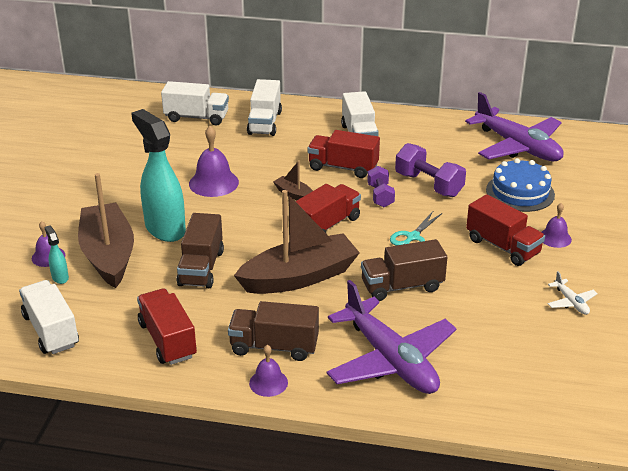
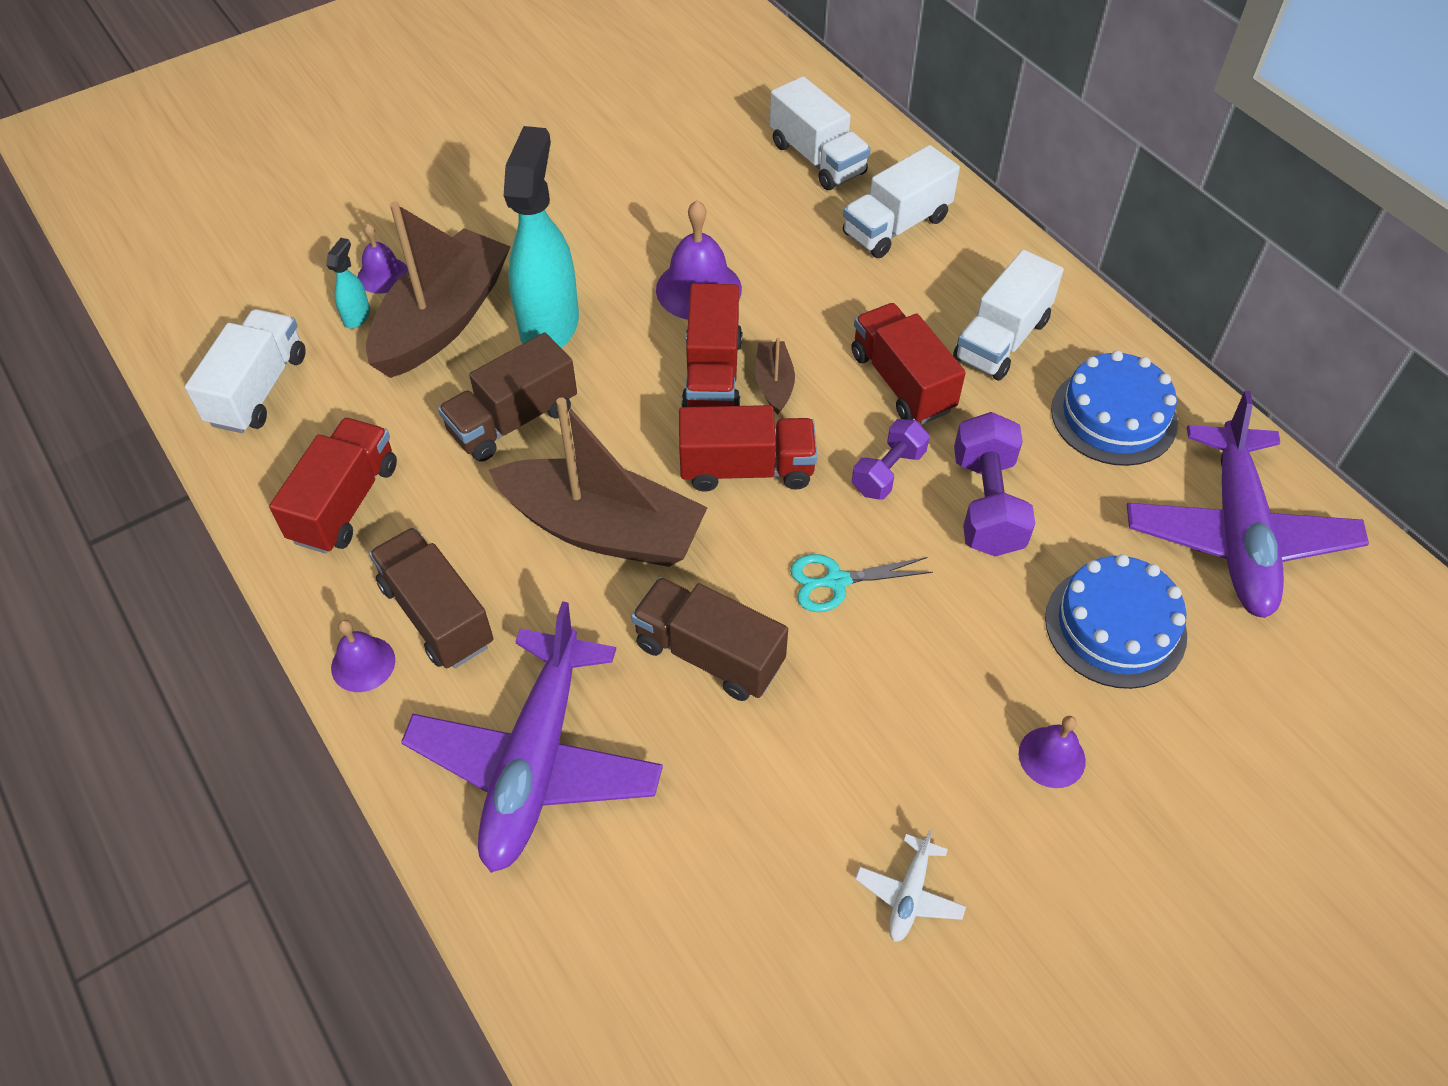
camera: 45 degrees right, 20 degrees up
red truck [466,194,545,266] -> red truck moved to [682,283,742,407]
none -> blue cake [1051,351,1178,466]

